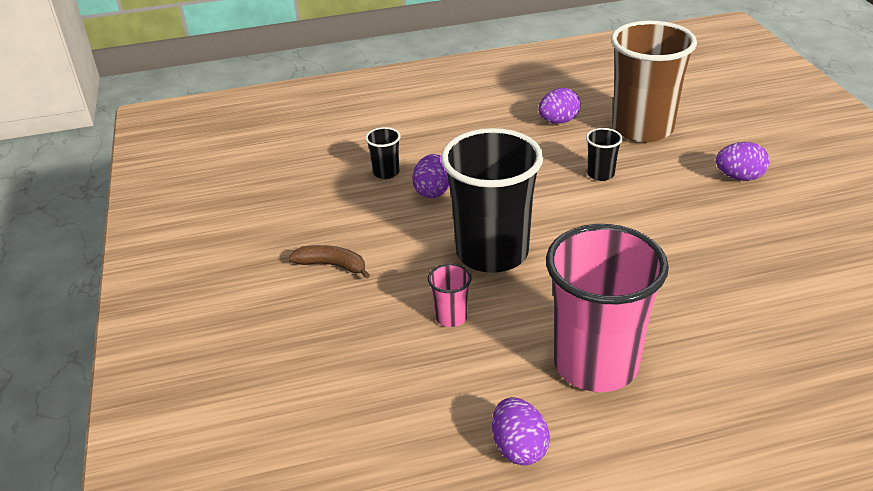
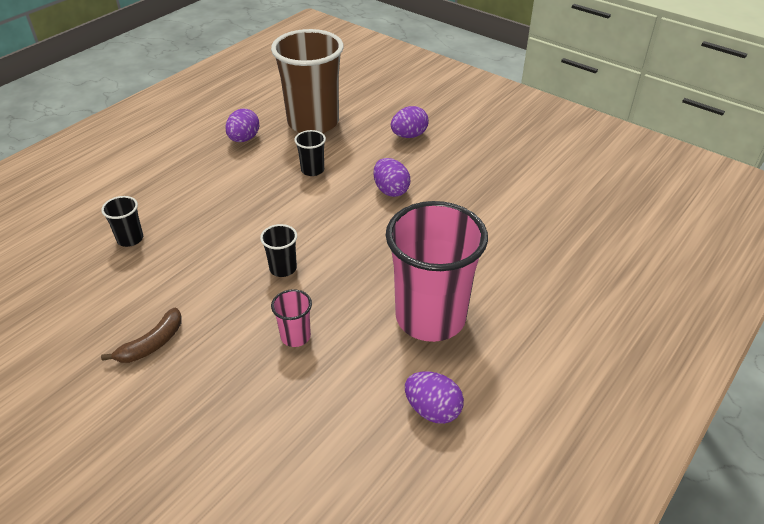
camera: 40 degrees left, 5 degrees up
brown banana [288,245,370,279] -> brown banana turned 150 degrees clockwise [101,307,182,363]
purple egg [412,154,449,198] -> purple egg moved to [373,158,410,197]
black cup [441,128,543,273] -> black cup [260,224,297,277], size x0.42

